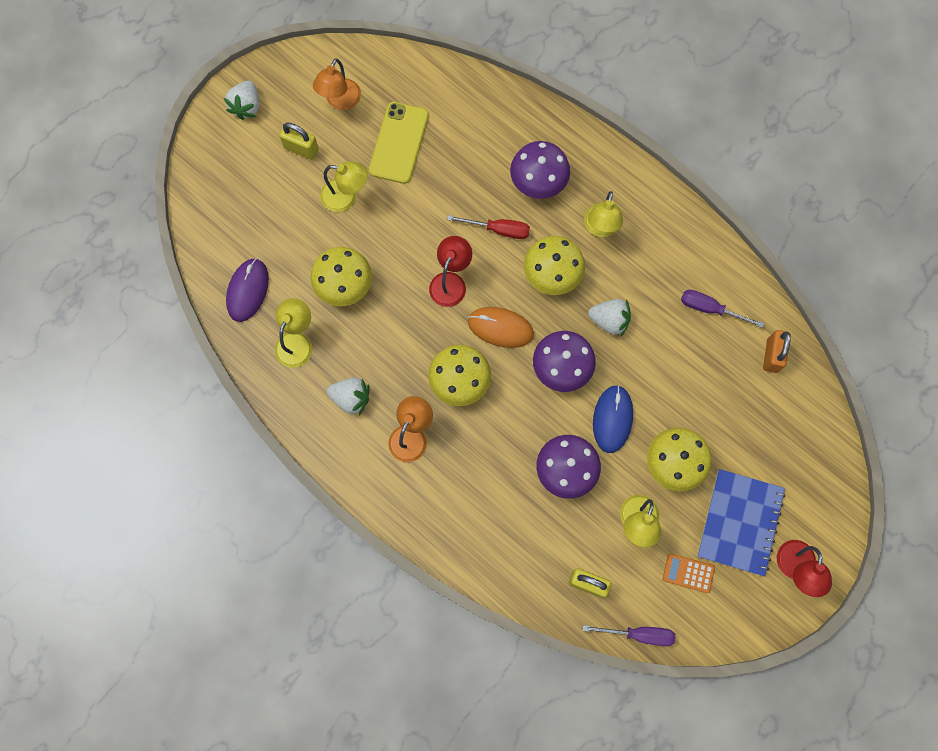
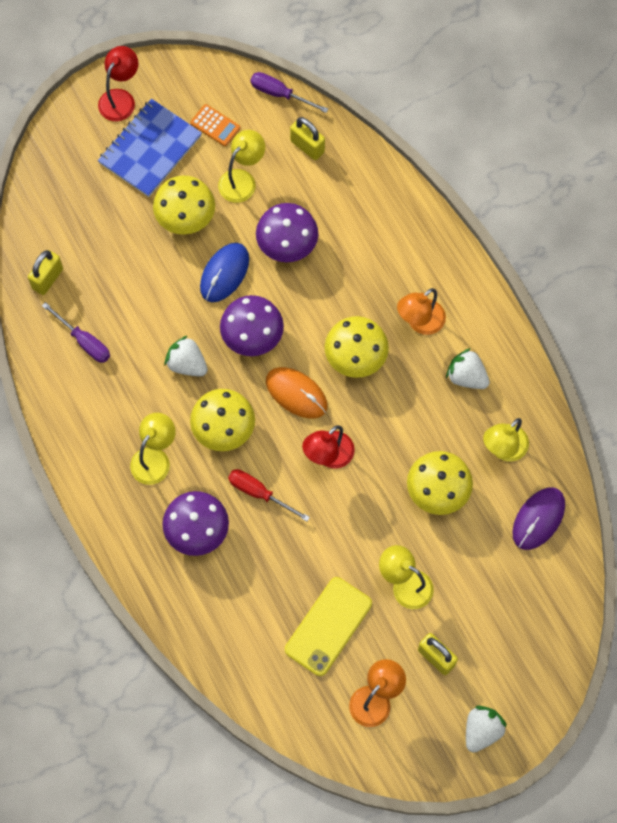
camera: 160 degrees left, 5 degrees down
orange padlock [763,330,791,373] -> yellow padlock [28,250,63,295]

